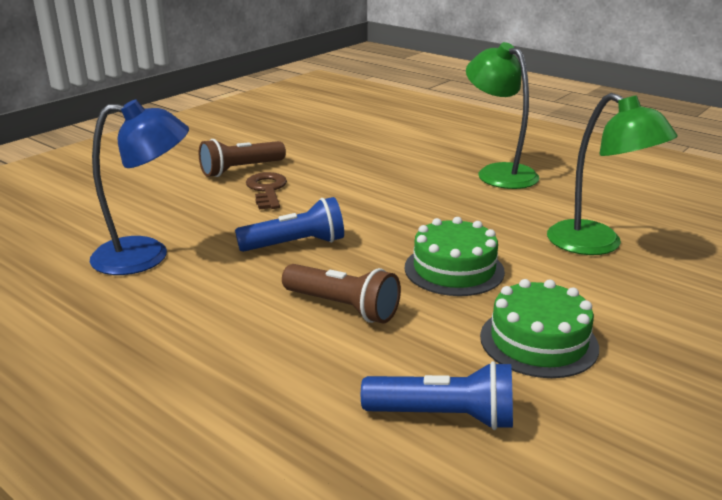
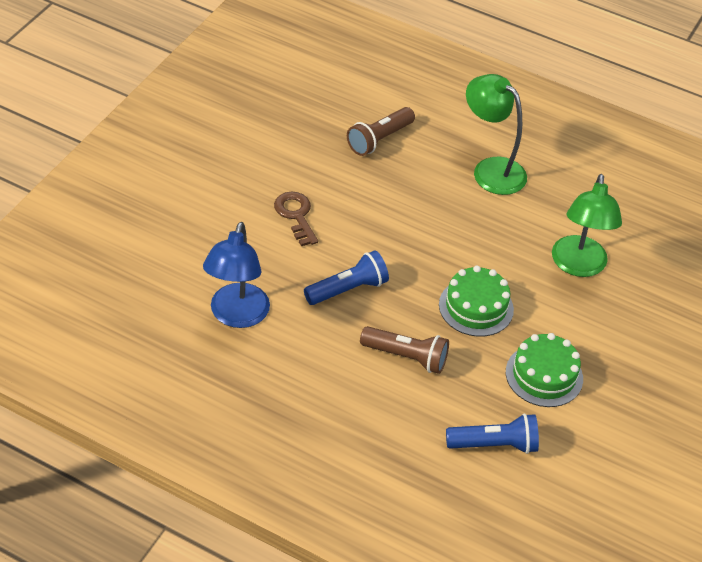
camera: 15 degrees left, 20 degrees up
blue lamp [90,99,189,275] -> blue lamp turned 120 degrees clockwise [203,222,270,328]
brown flashlight [199,139,286,177] -> brown flashlight moved to [347,107,415,156]
green lamp [547,93,678,255] -> green lamp turned 60 degrees clockwise [552,174,622,277]

